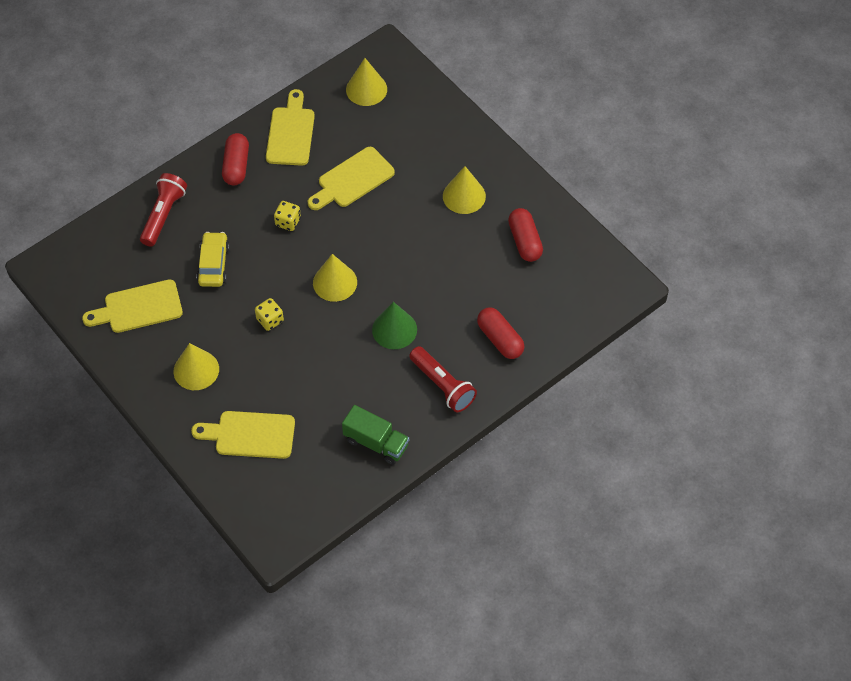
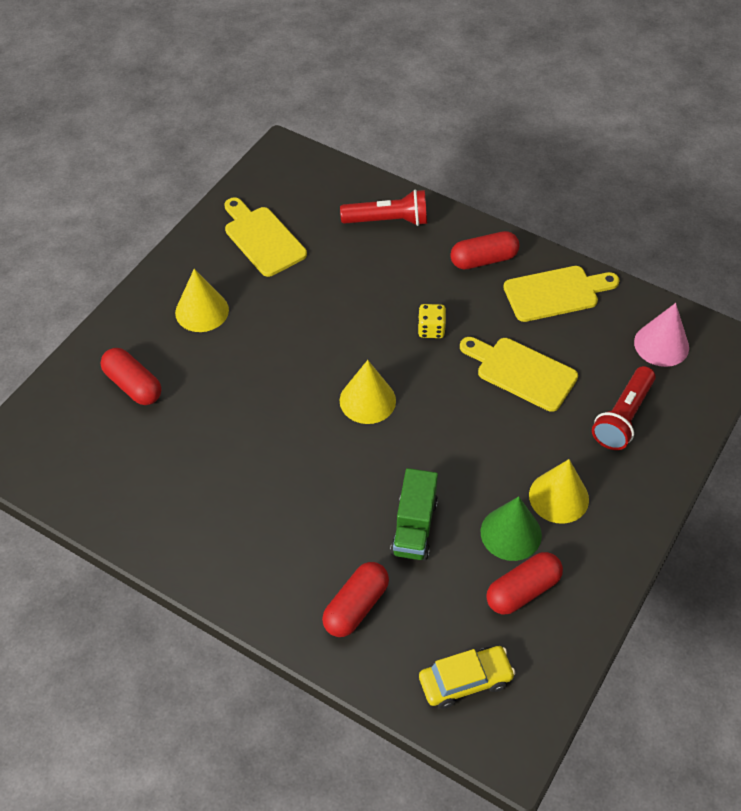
camera: 70 degrees right, 5 degrees down
yellow cutting board [191,411,295,459] -> red capsule [100,348,161,405]
yellow car [196,232,230,287] -> yellow car moved to [419,646,516,709]
yellow dice [255,298,284,331] -> none
green truck [342,405,409,465] -> green truck moved to [390,468,438,560]
yellow cone [346,58,387,106] -> pink cone [634,303,689,367]
green cone [372,302,417,349] -> green cone moved to [481,496,542,561]
red flashlight [409,346,477,412] -> red flashlight moved to [592,366,656,450]

